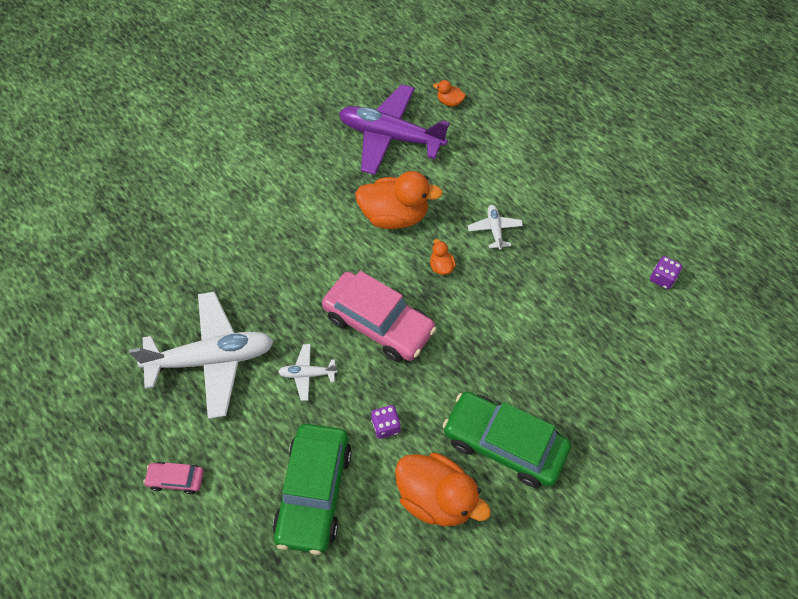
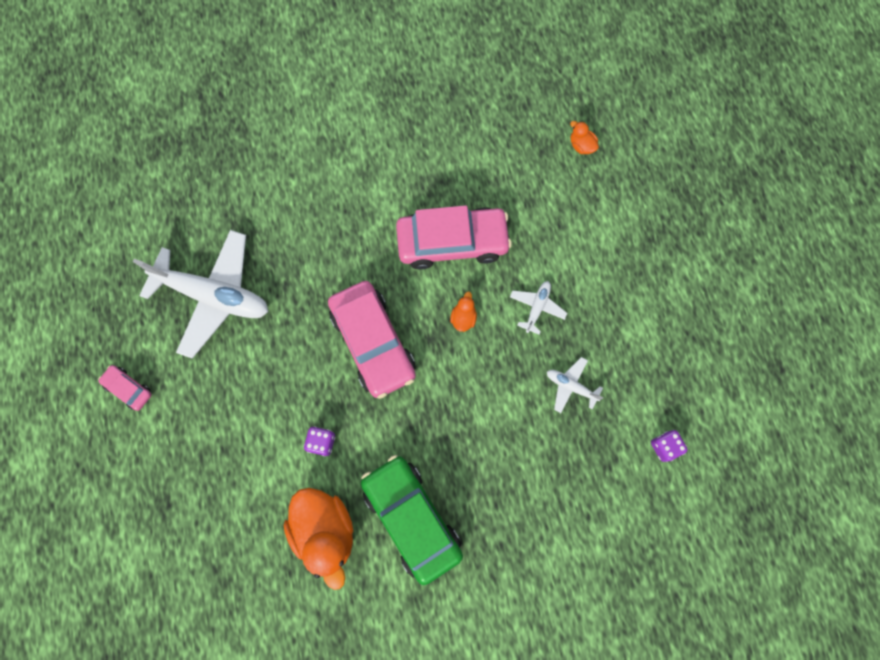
camera: 30 degrees right, 15 degrees up
green car [273,424,352,555] -> none
white plane [278,344,337,401] -> white plane moved to [547,357,603,413]
purple plane [339,84,450,175] -> none
orange duck [355,171,443,229] -> pink car [396,205,512,270]

